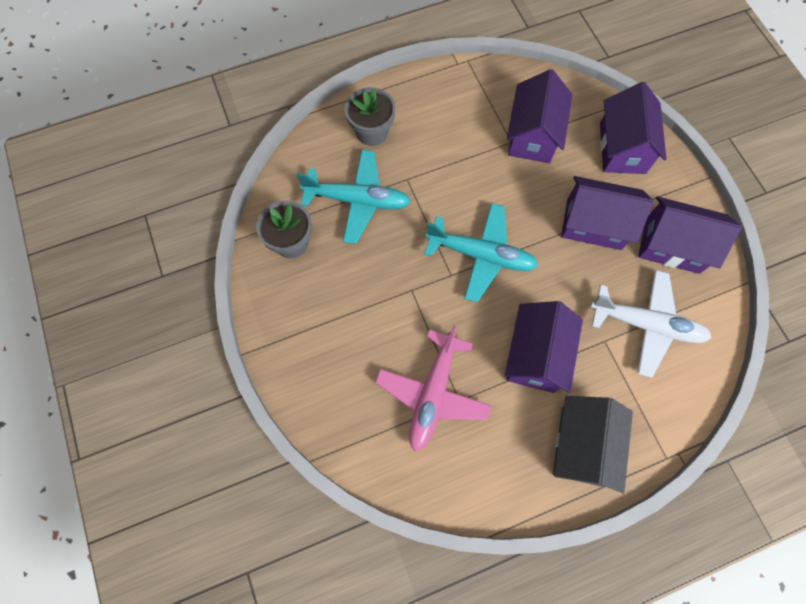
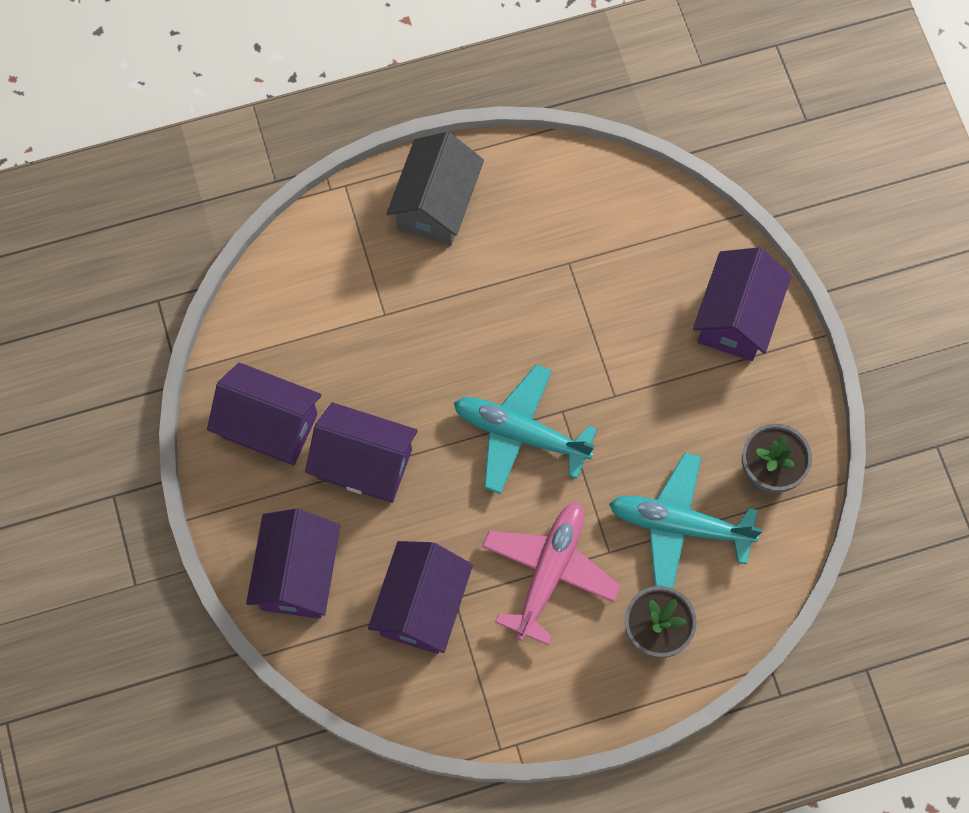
camera: 175 degrees left, 0 degrees up
pink plane [375,325,492,451] -> pink plane moved to [482,502,621,645]
purple house [505,301,583,393] -> purple house moved to [693,247,792,361]
white plane [590,270,711,378] -> none

